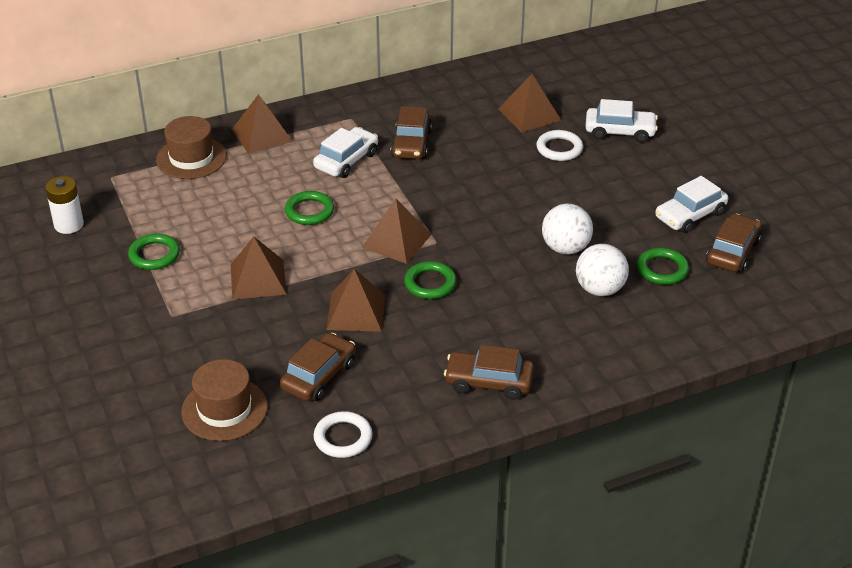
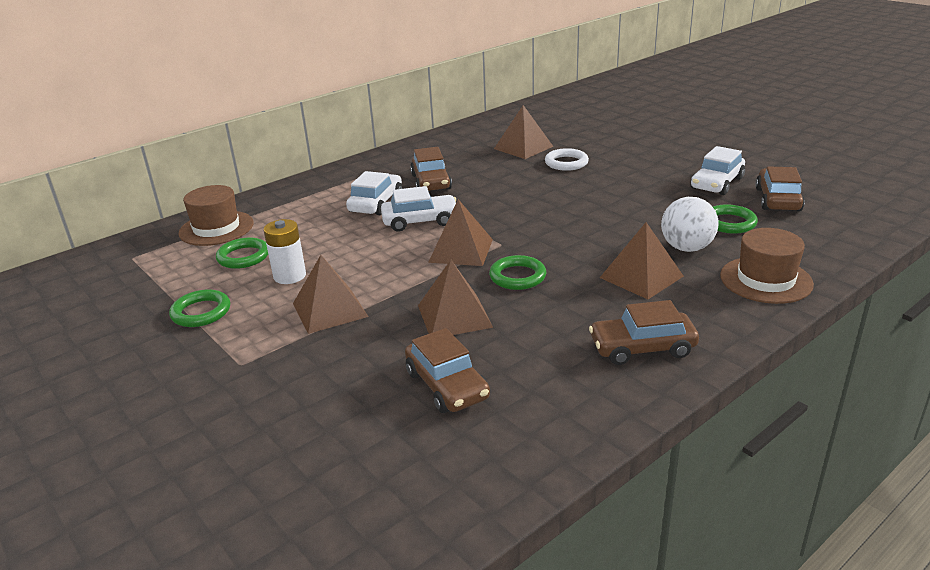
camera: 15 degrees left, 10 degrees down
white battery [45,176,84,234] -> white battery moved to [264,219,306,284]
brown hat [181,359,268,441] -> brown hat moved to [720,228,814,304]
brown pyramid [232,94,293,154] -> brown pyramid moved to [600,222,684,299]
brown car [280,333,356,401] -> brown car turned 135 degrees clockwise [405,328,490,413]
green ring [285,191,334,225] -> green ring moved to [216,237,268,269]
white ring [313,411,372,458] -> none
white ball [542,204,593,254] -> none
white car [586,99,658,143] -> white car moved to [381,186,456,232]

